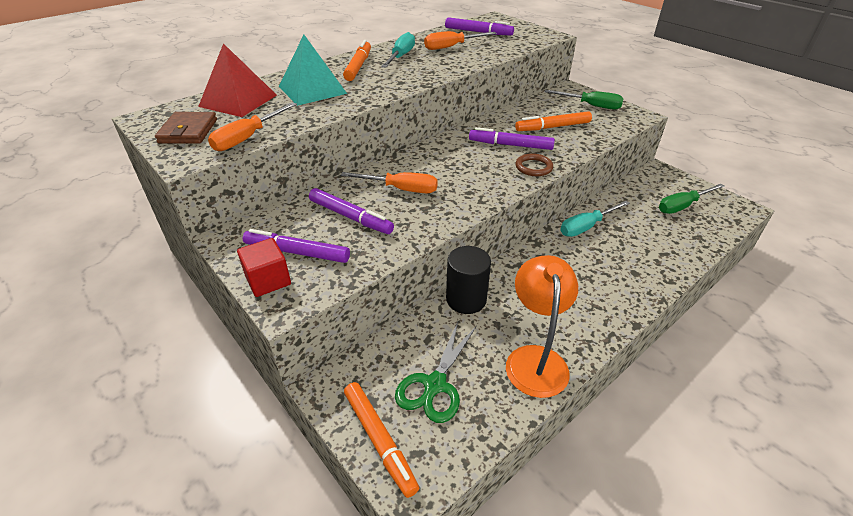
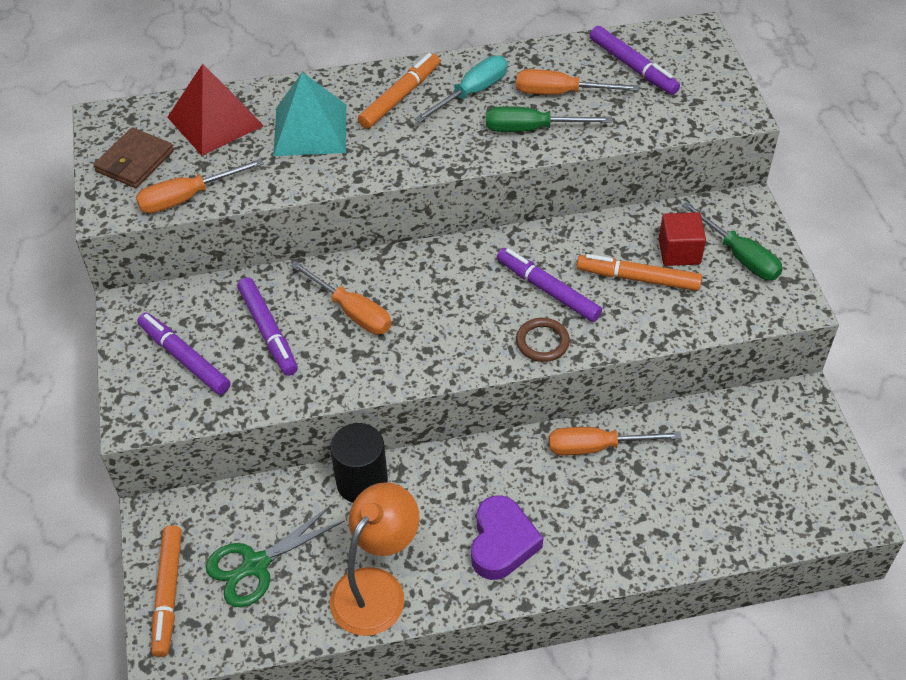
camera: 30 degrees right, 10 degrees up
red cube [237,238,291,297] -> red cube moved to [659,212,706,266]
turquoise screwdriver [560,201,630,237] -> orange screwdriver [549,427,681,455]
green screwdriver [659,184,725,214] -> green screwdriver moved to [486,106,612,132]
none -> purple heart [471,495,543,580]

